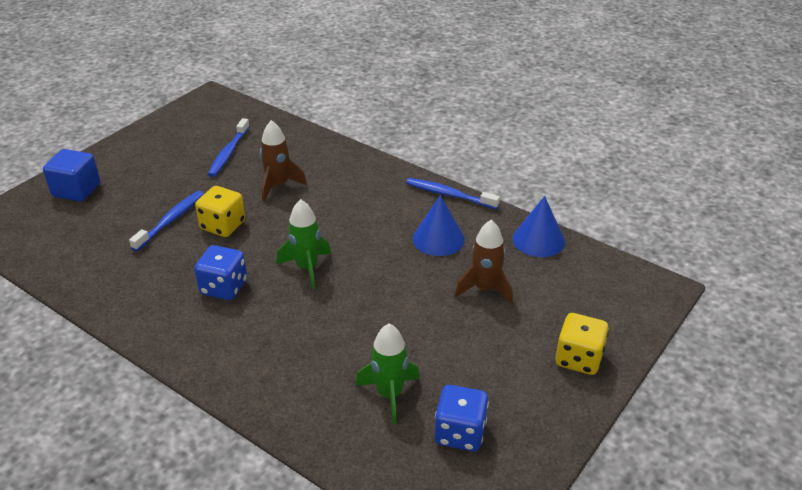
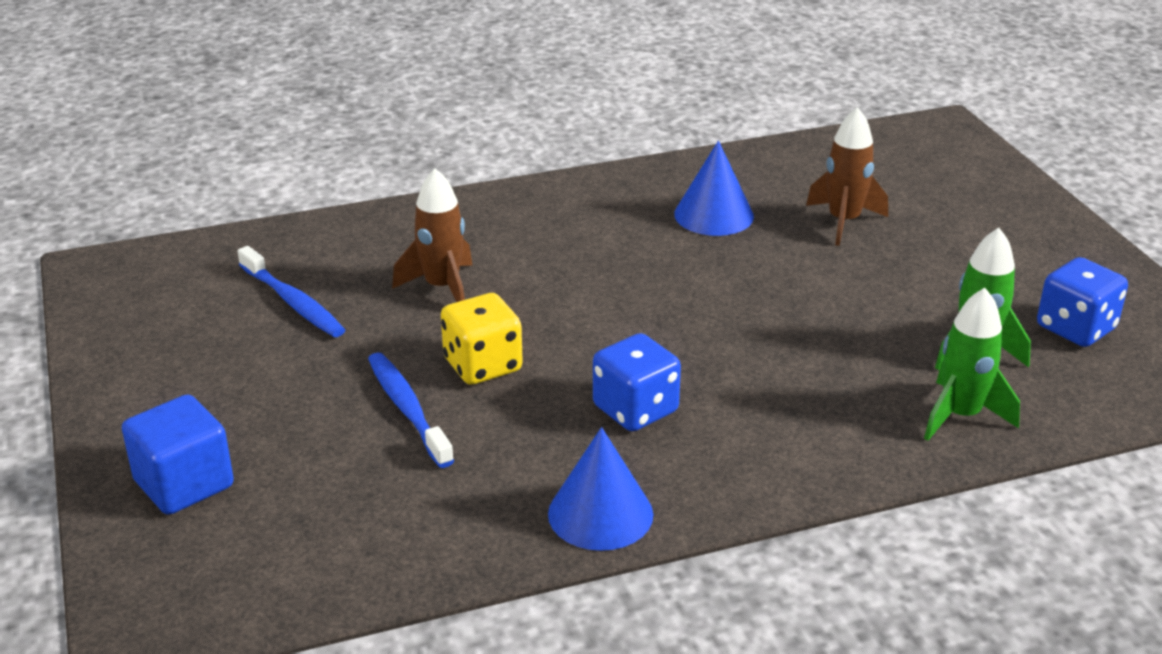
camera: 55 degrees left, 5 degrees down
green rocket [277,199,331,289] -> green rocket moved to [924,288,1020,441]
blue toothbrush [406,178,500,209] -> none
blue cone [513,196,565,257] -> blue cone moved to [548,427,653,551]
yellow dice [555,313,609,375] -> none

